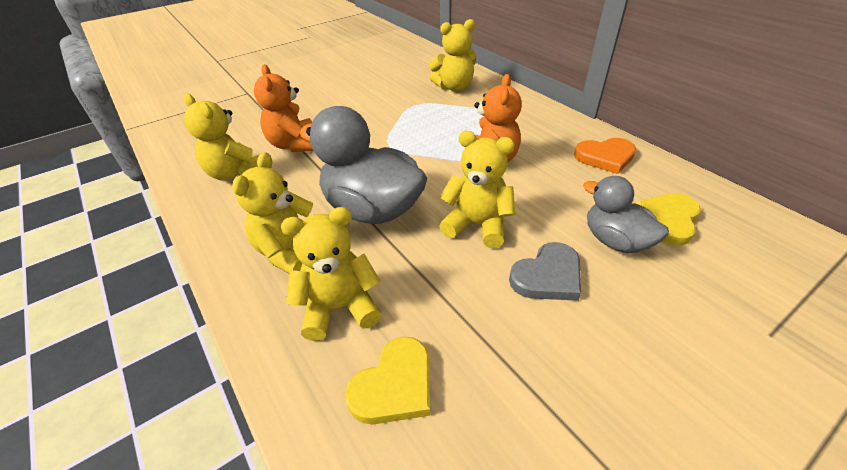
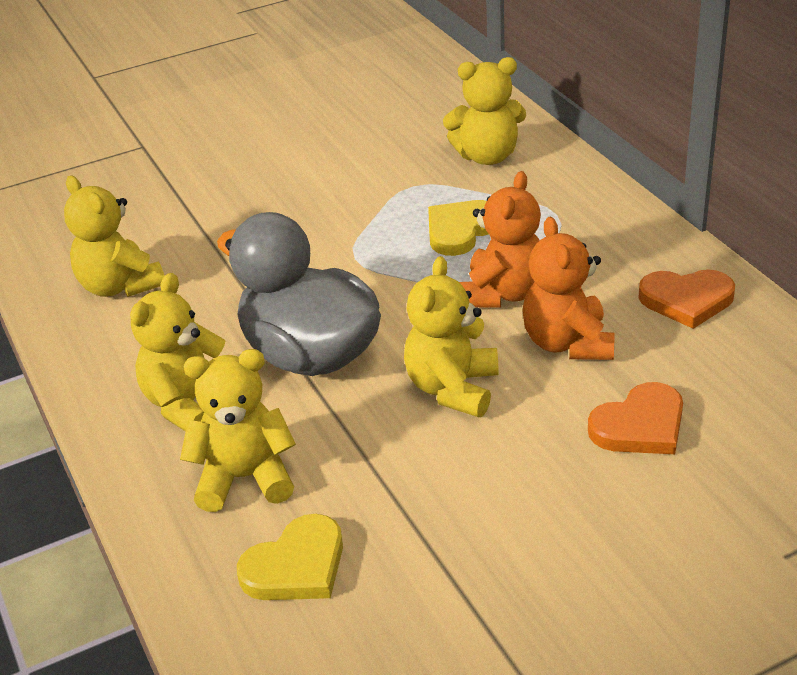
camera: 10 degrees right, 5 degrees down
orange teddy bear [254,64,313,152] -> orange teddy bear moved to [522,217,614,360]
yellow teddy bear [439,131,515,248] -> yellow teddy bear turned 105 degrees counterclockwise [404,256,499,417]
grey heart [509,242,581,301] -> none
grey duck [583,176,669,253] -> orange heart [588,382,683,454]
yellow heart [635,193,701,246] -> yellow heart moved to [428,200,489,256]

